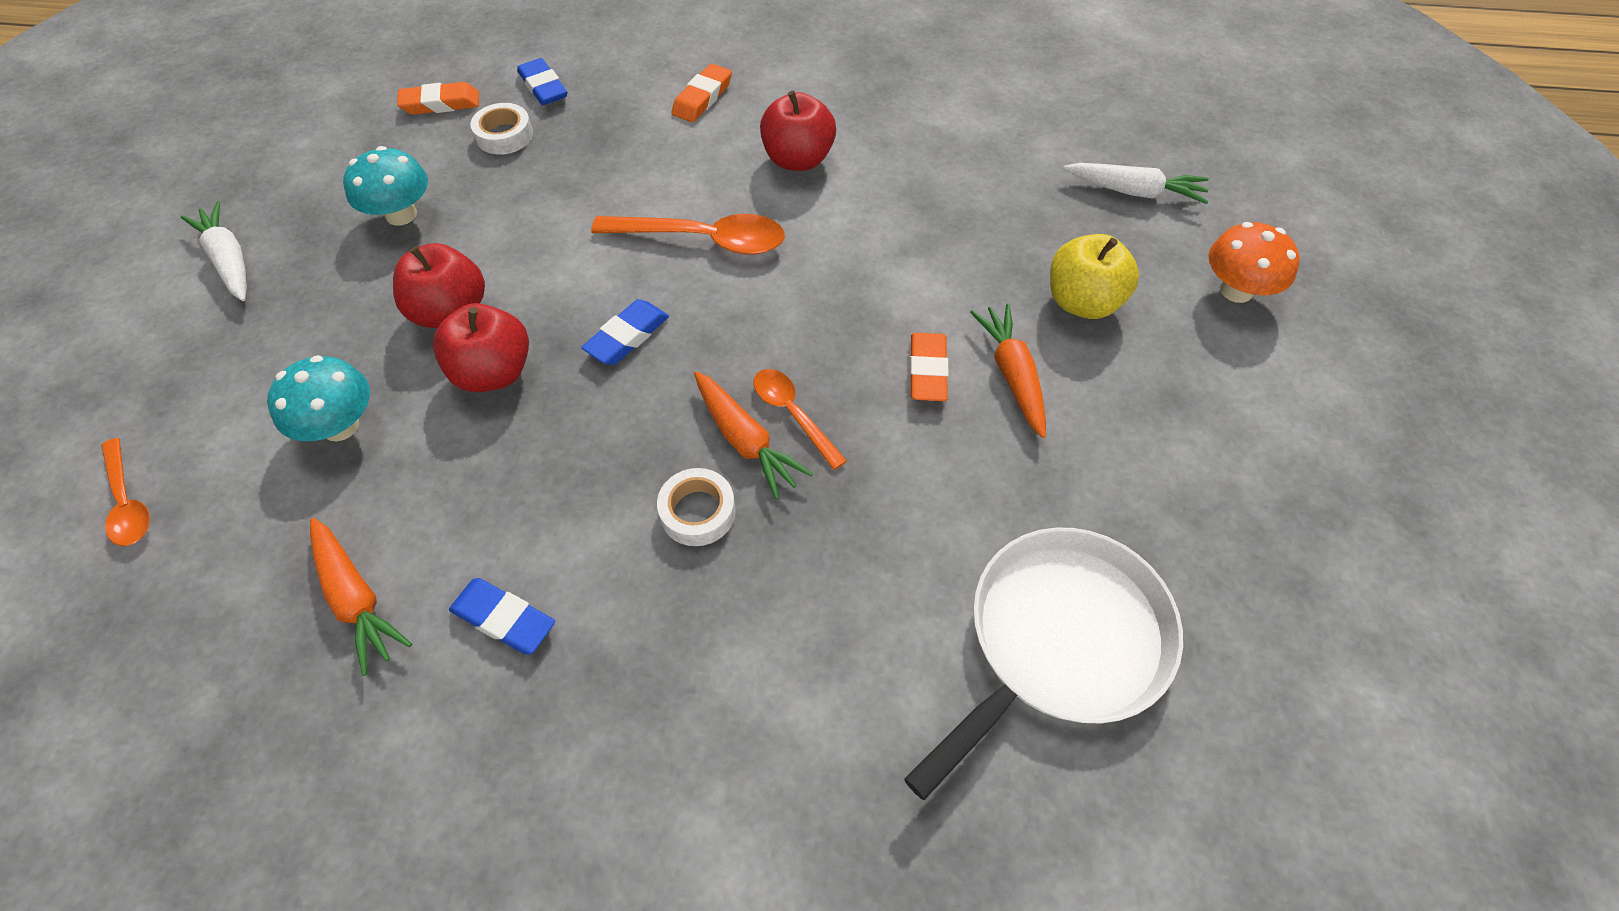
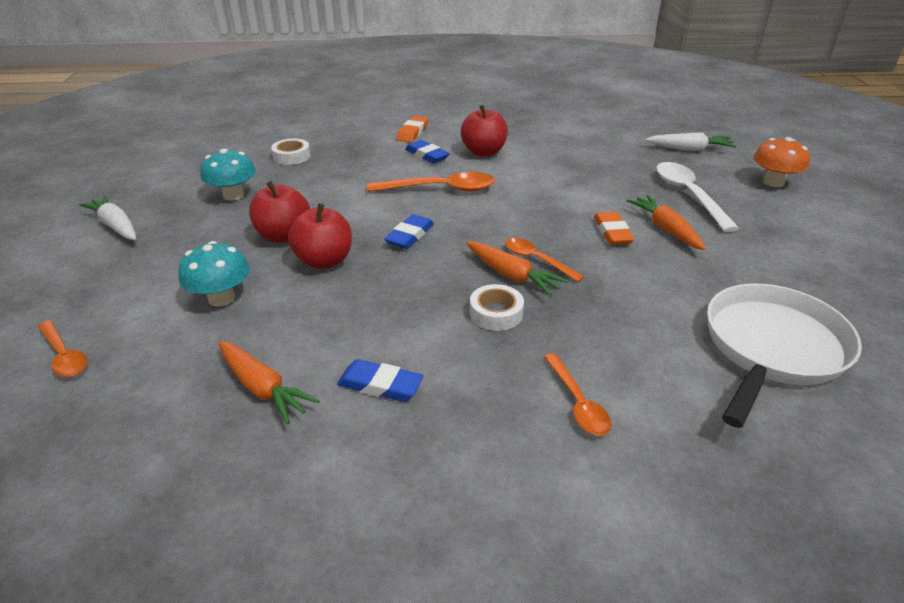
camera: 10 degrees left, 20 degrees down
orange eraser [397,82,479,115] -> none
blue eraser [517,58,568,105] -> blue eraser moved to [405,140,450,164]
yellow apple [1050,234,1139,319] -> white spoon [656,162,739,232]
none -> orange spoon [544,353,612,436]

